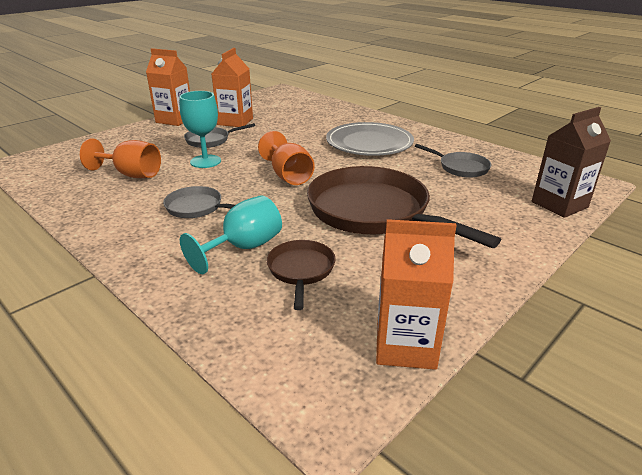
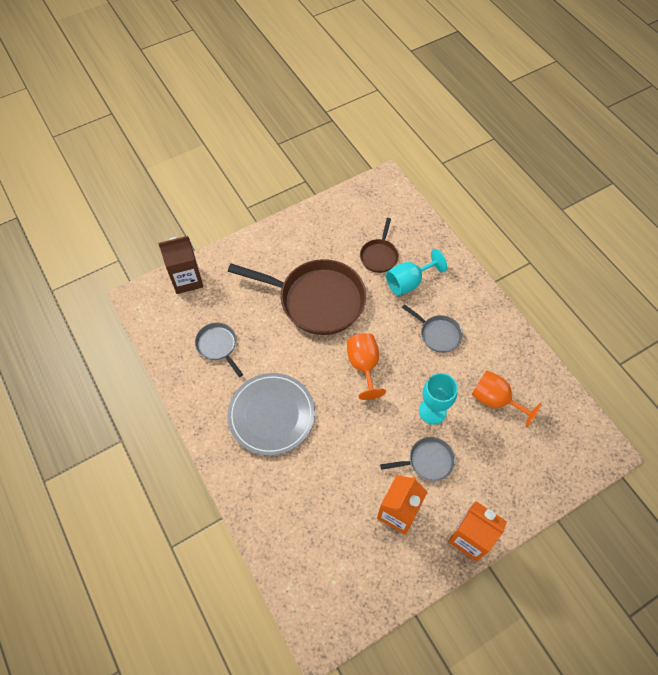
camera: 165 degrees left, 30 degrees up
brown pan [307,166,501,248] -> brown pan turned 45 degrees counterclockwise [228,259,366,335]
orange carton [376,219,457,370] -> none

